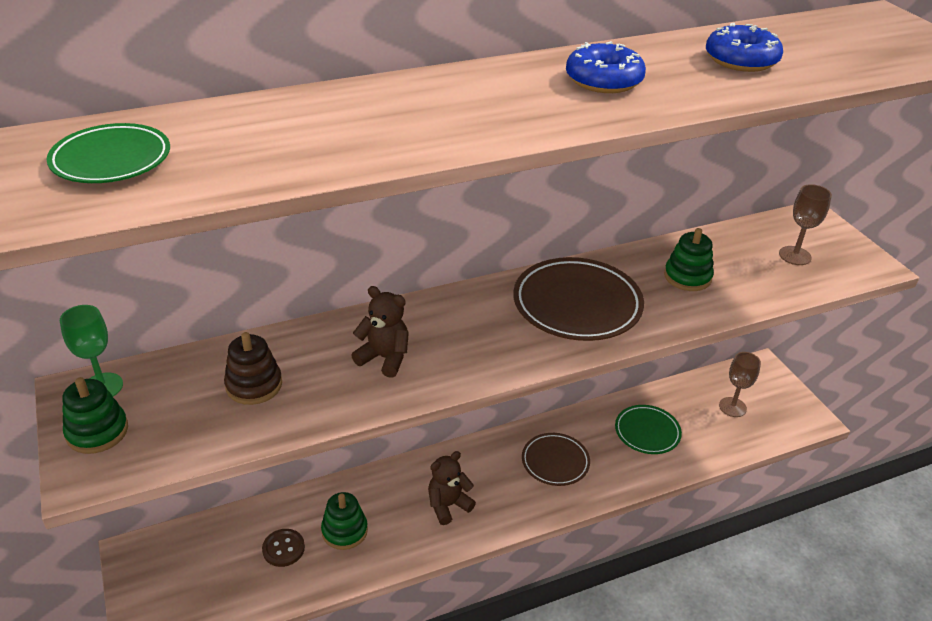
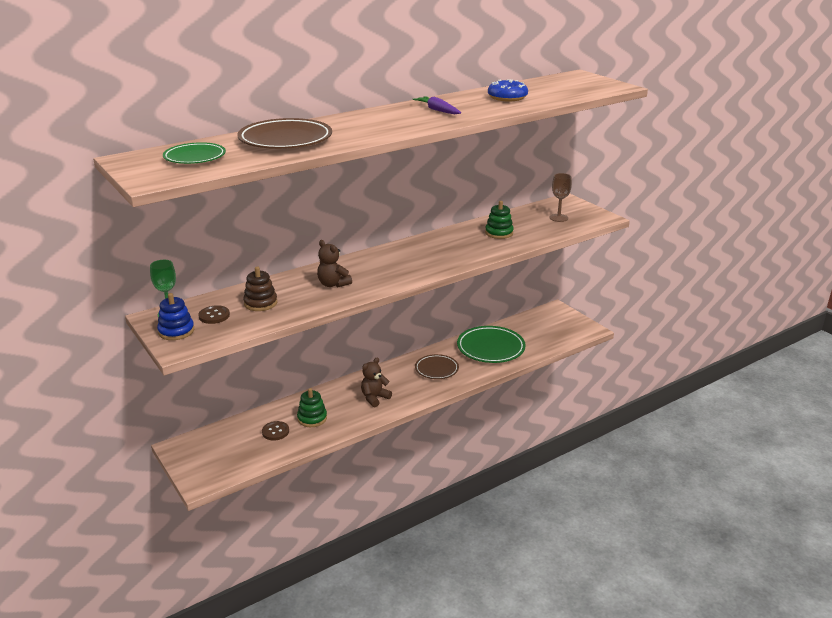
camera: 10 degrees left, 10 degrees down
green stacking toy [62,377,128,454] -> blue stacking toy [157,293,194,340]
brown teddy bear [351,286,409,378] -> brown teddy bear turned 150 degrees counterclockwise [317,240,352,288]
brown plate [513,257,644,341] -> brown plate moved to [238,118,332,149]
blue donut [566,41,646,93] -> purple carrot [412,96,461,114]
green plate [615,405,682,454] -> green plate [457,326,526,363], size x1.61
brown goblet [719,352,761,417] -> none
none -> brown button [198,305,230,324]

